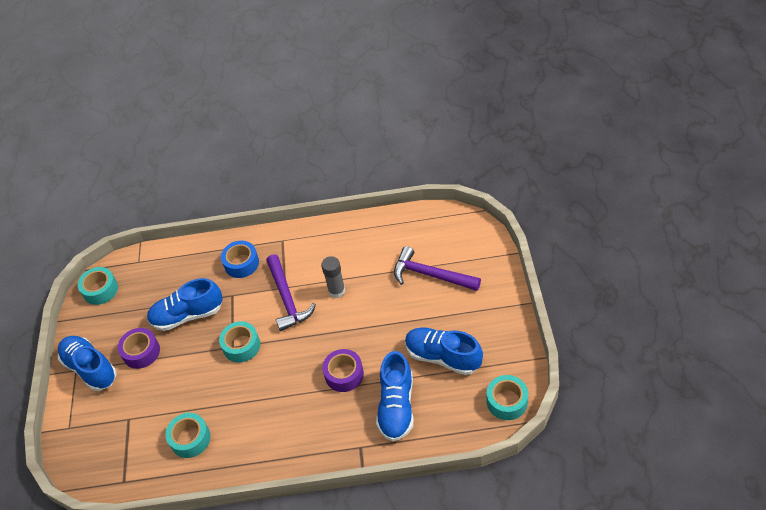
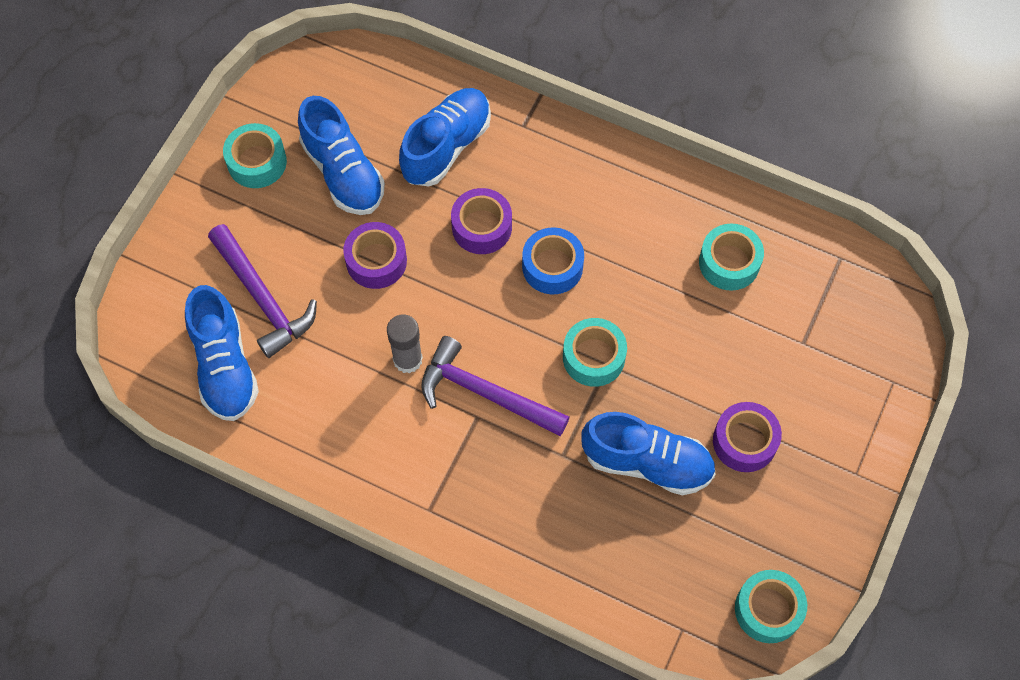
camera: 155 degrees left, 15 degrees up
blue shoe [58,336,117,391] -> blue shoe moved to [185,285,259,421]
blue tape [221,241,259,278] -> blue tape moved to [522,227,584,295]
purple hammer [266,254,316,331] -> purple hammer turned 75 degrees counterclockwise [421,336,569,436]
turquoise tape [487,375,528,420] -> turquoise tape moved to [223,123,287,188]
none -> purple tape [343,222,407,289]

